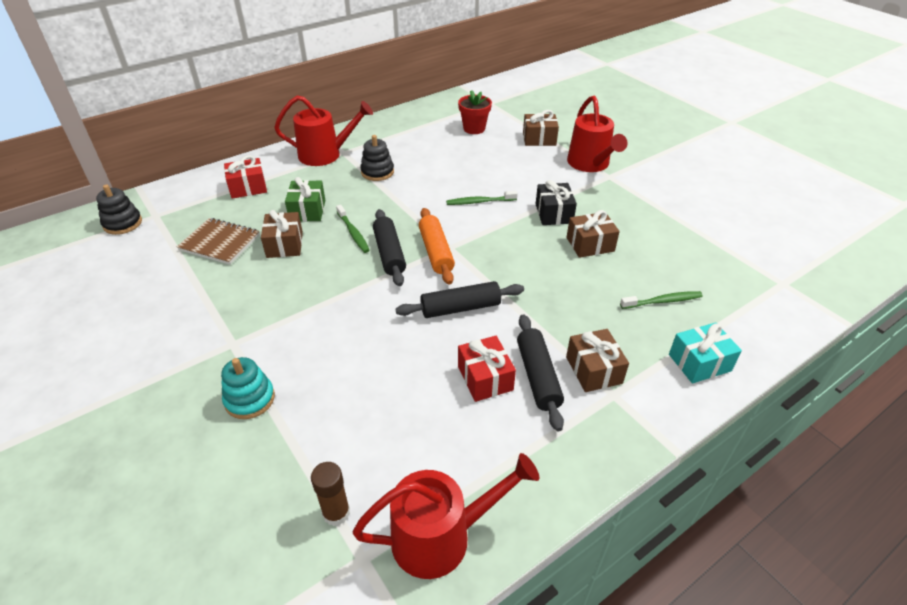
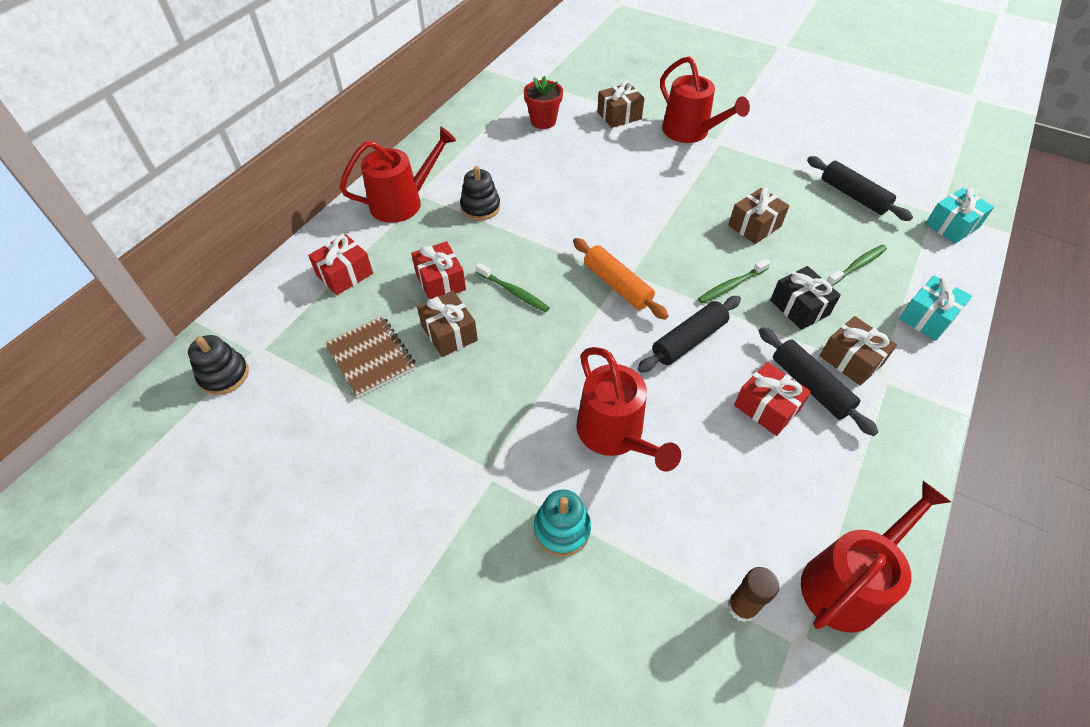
camera: 25 degrees left, 10 degrees up
brown notebook [177,218,260,265] -> brown notebook turned 60 degrees clockwise [325,316,416,398]
green gift [285,177,325,222] -> red gift [411,241,466,299]
black rolling pin [373,209,406,286] -> black rolling pin moved to [807,156,913,221]
green toothbrush [446,191,518,205] -> green toothbrush moved to [698,259,771,303]
black gift [536,180,577,225] -> black gift moved to [770,266,841,330]
none -> red watering can [576,347,681,472]
none -> turquoise gift [925,188,994,244]

